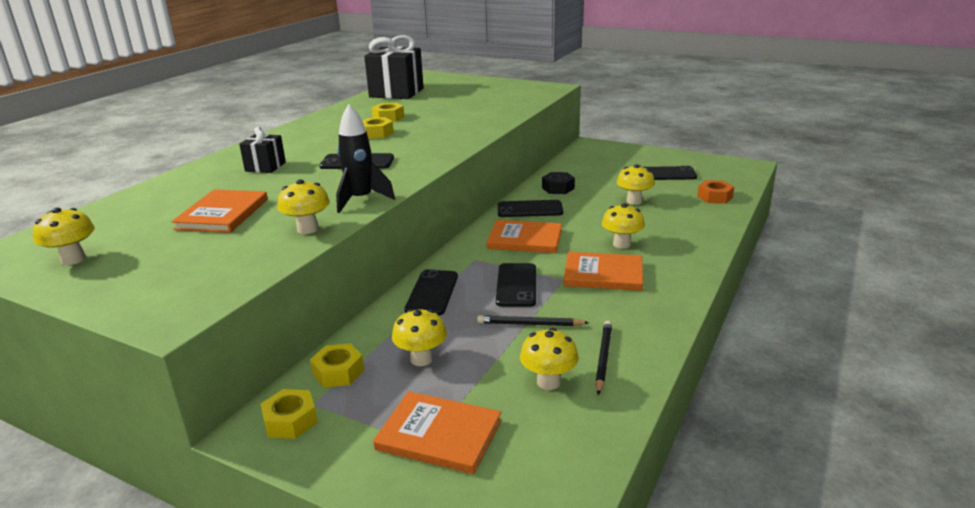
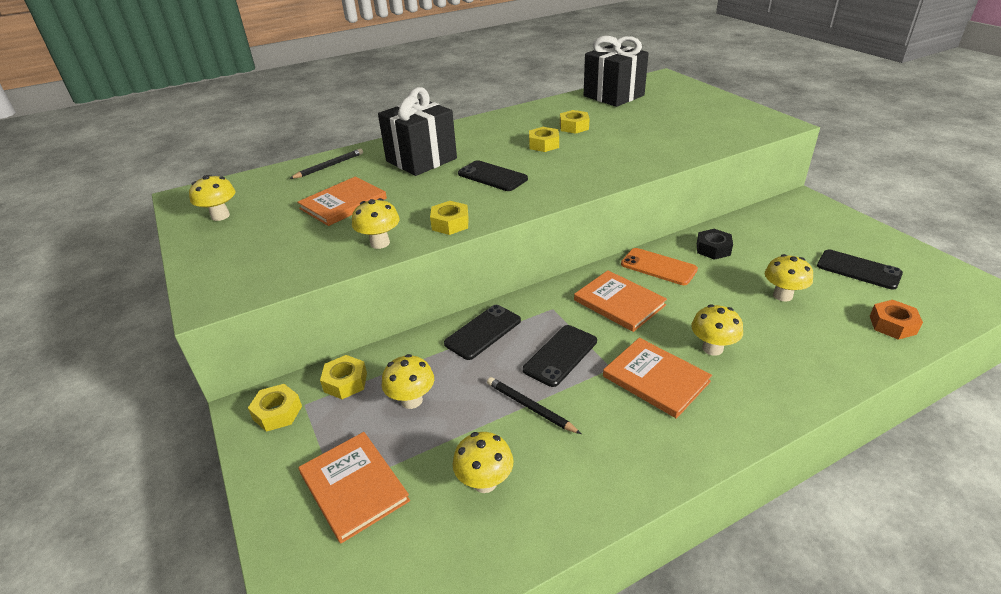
camera: 35 degrees right, 10 degrees up
black gift [239,127,286,173] -> black gift [378,87,457,176], size x1.88
black rocket [336,104,395,213] -> yellow nut [430,201,469,235]
black phone [498,200,563,217] -> orange phone [621,248,698,285]
black pencil [595,321,612,395] -> black pencil moved to [289,149,363,179]

